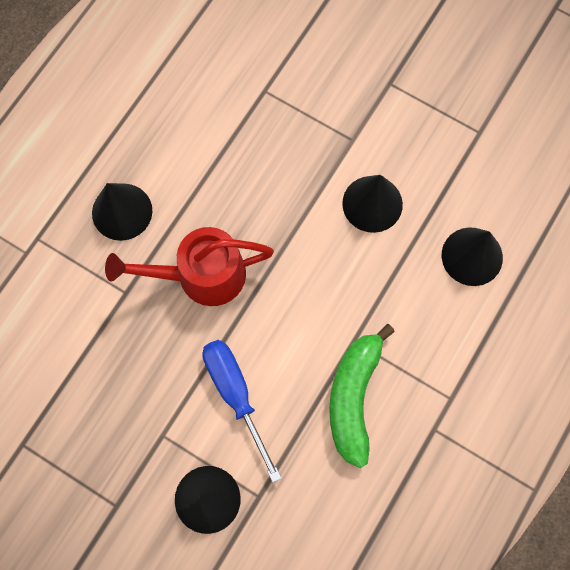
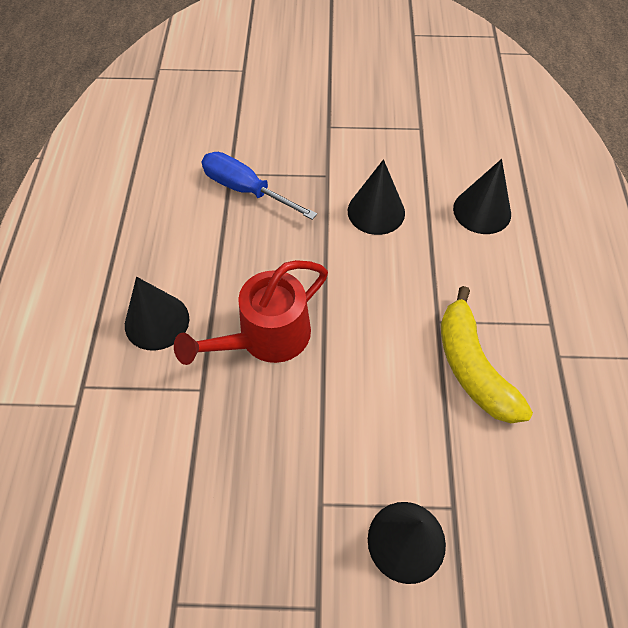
camera: 30 degrees left, 15 degrees down
blue screwdriver [202,340,281,482] -> blue screwdriver moved to [202,152,317,220]
green banana [329,324,395,468] -> yellow banana [441,286,533,423]

